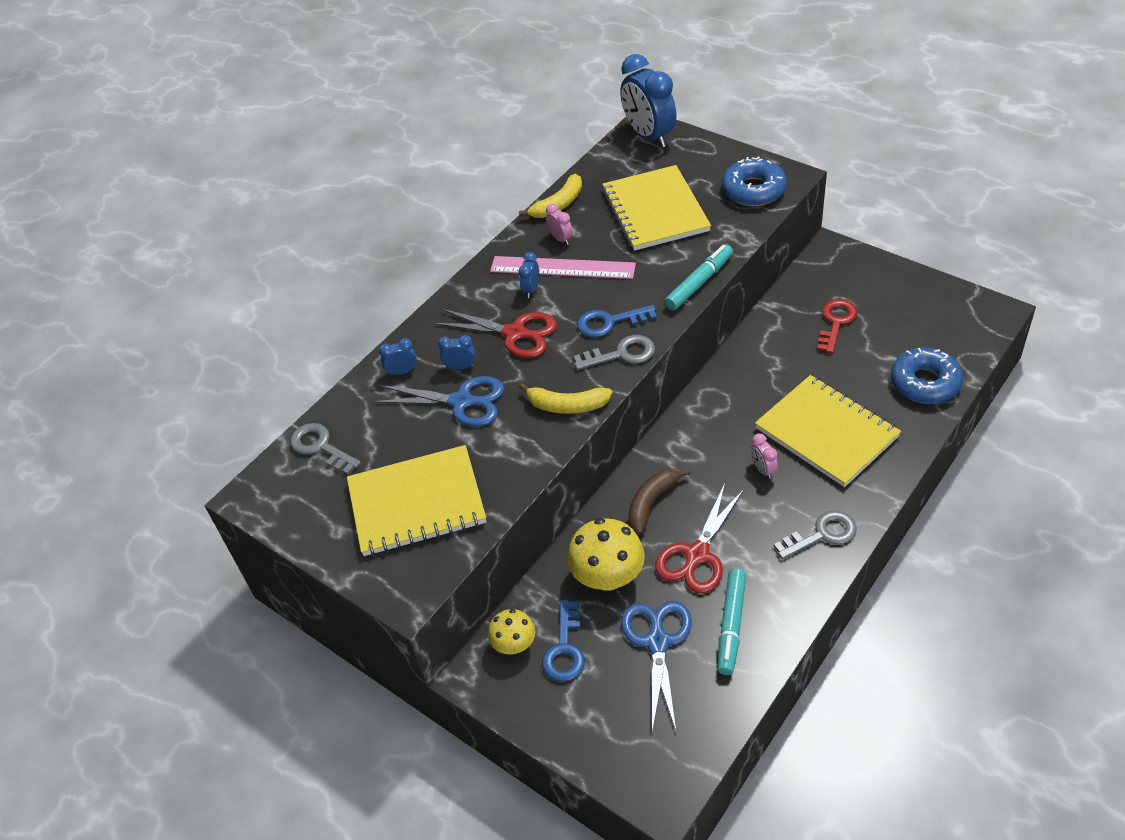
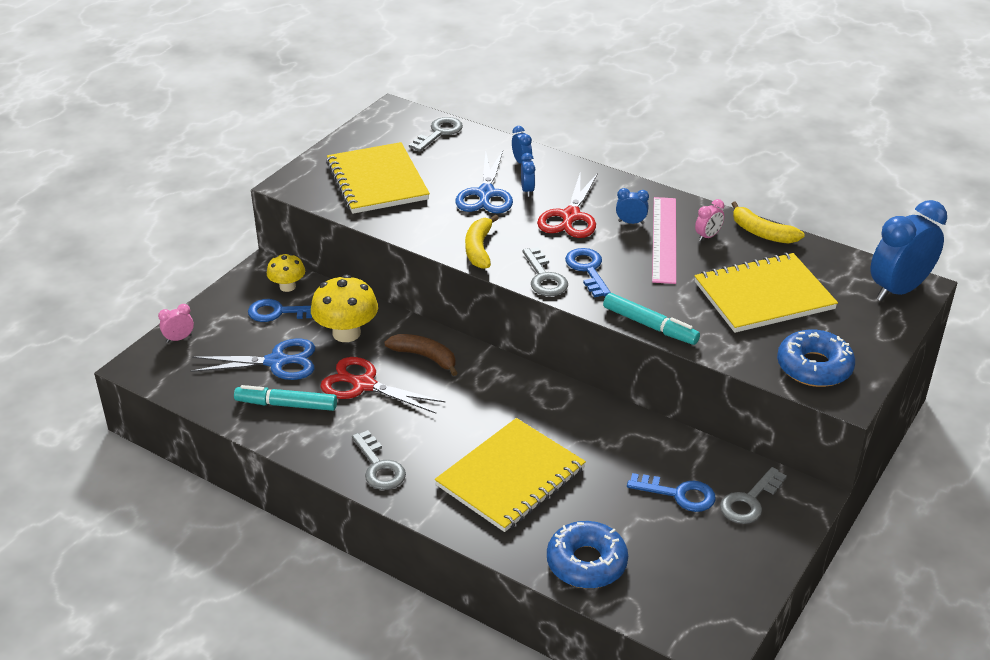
camera: 80 degrees right, 10 degrees down
pink clock [750,433,778,479] -> pink clock moved to [158,304,194,343]
red key [817,299,858,354] -> blue key [627,473,716,512]
none -> grey key [720,467,787,524]

